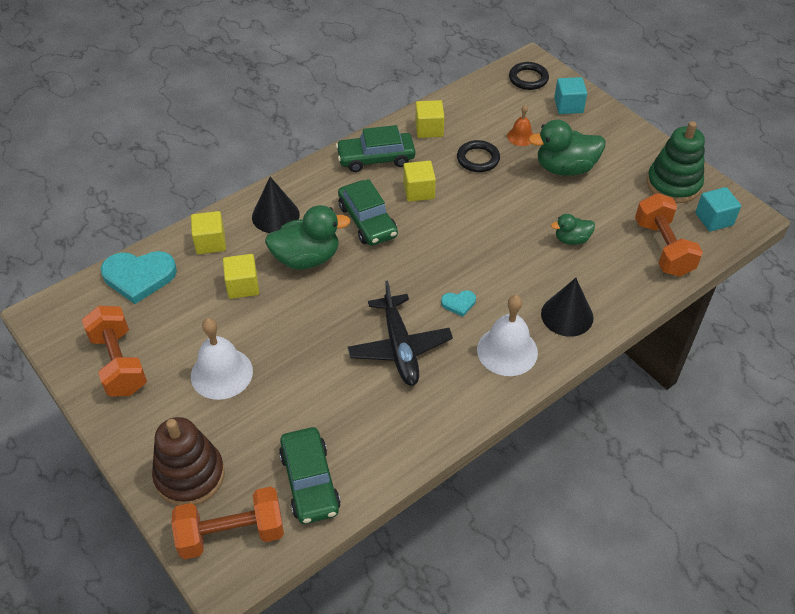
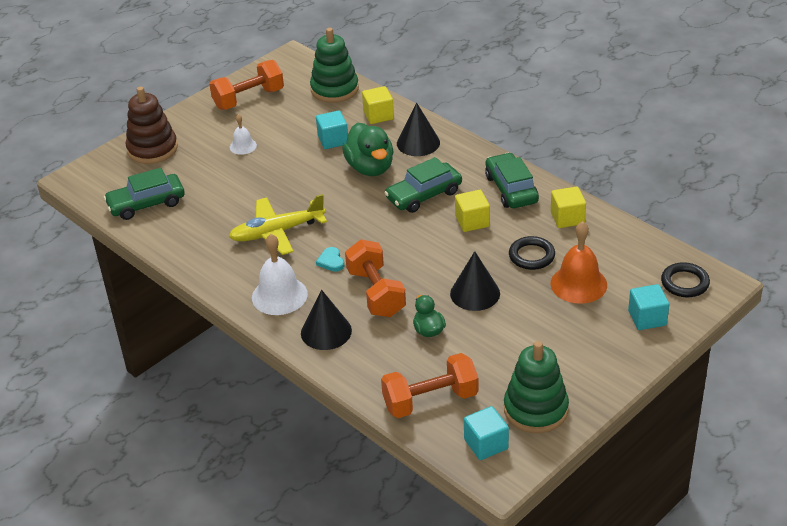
camera: 85 degrees right, 10 degrees down
turquoise heart [101,251,177,304] -> green stacking toy [310,28,359,103]
orange dumbbell [171,487,284,559] -> orange dumbbell moved to [345,239,406,317]
white bell [191,318,253,400] -> white bell [230,114,257,155], size x0.56
yellow cube [223,254,259,299] -> turquoise cube [316,110,348,149]
black plane [348,281,453,386] -> yellow plane [229,194,327,255]
orange bell [507,105,534,146] -> orange bell [551,221,607,304], size x1.80
green duck [528,119,605,176] -> none
none -> black cone [450,251,500,311]

